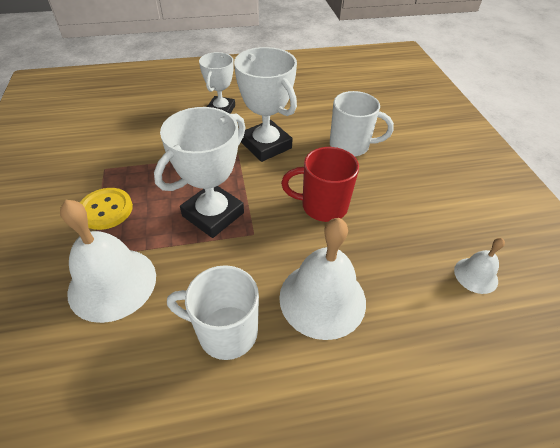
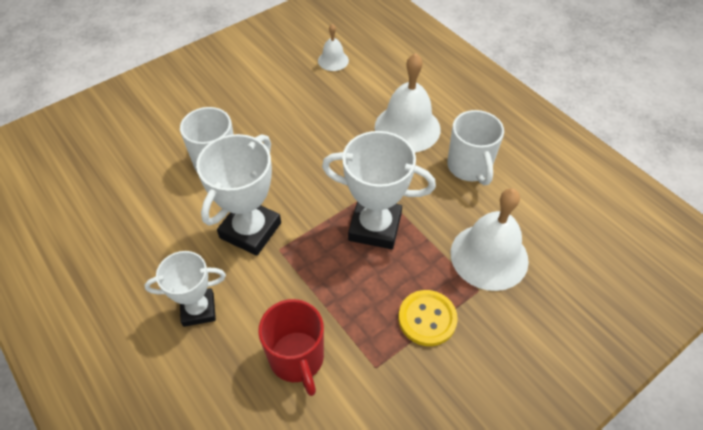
camera: 115 degrees left, 5 degrees up
red mug [281,147,359,222] -> red mug moved to [258,299,324,396]

